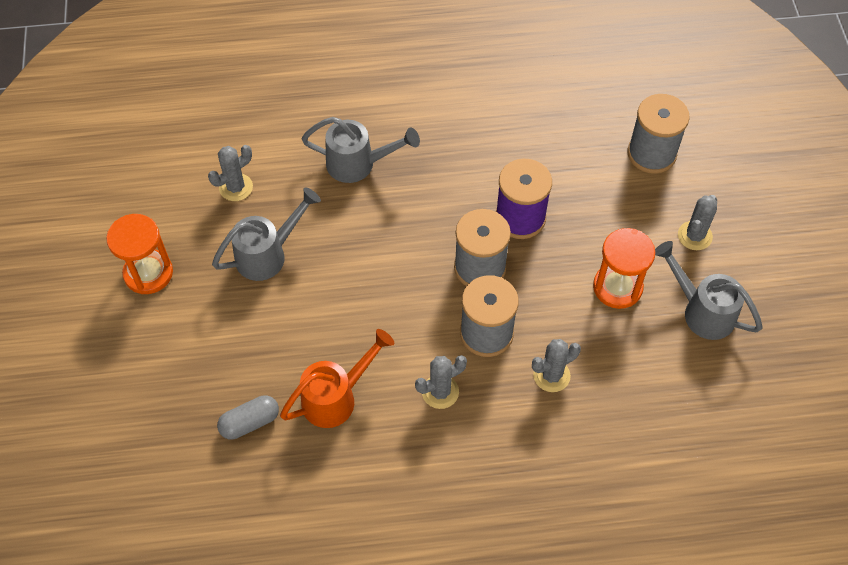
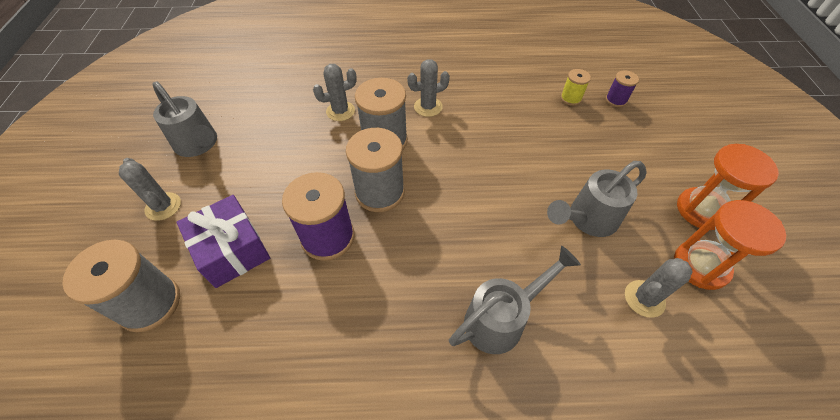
camera: 175 degrees left, 5 degrees down
grey capsule [217,395,279,439] -> yellow spool [560,69,591,106]
orange watering can [280,329,394,428] -> none
grey watering can [302,117,420,183] -> grey watering can turned 135 degrees clockwise [449,246,581,354]
orange hourglass [593,228,655,309] -> orange hourglass moved to [674,200,786,290]
grey cactus [678,195,717,250] -> grey cactus turned 75 degrees counterclockwise [119,158,181,221]
none -> purple gift [176,195,270,288]
none -> purple spool [606,70,639,107]

